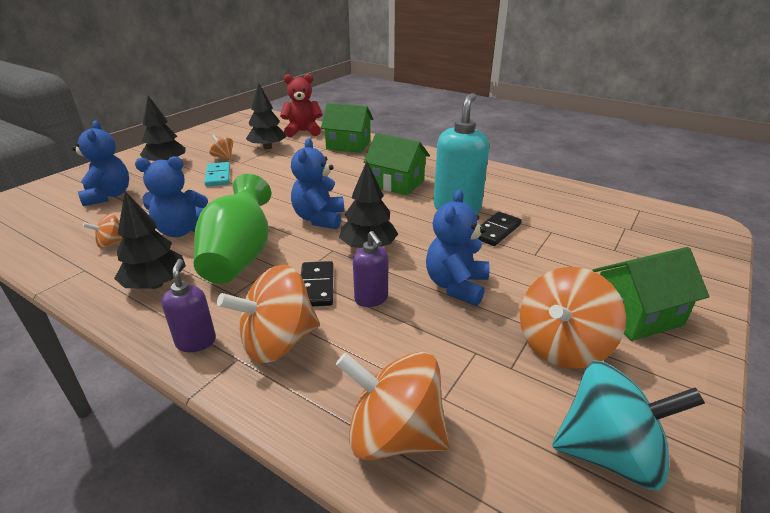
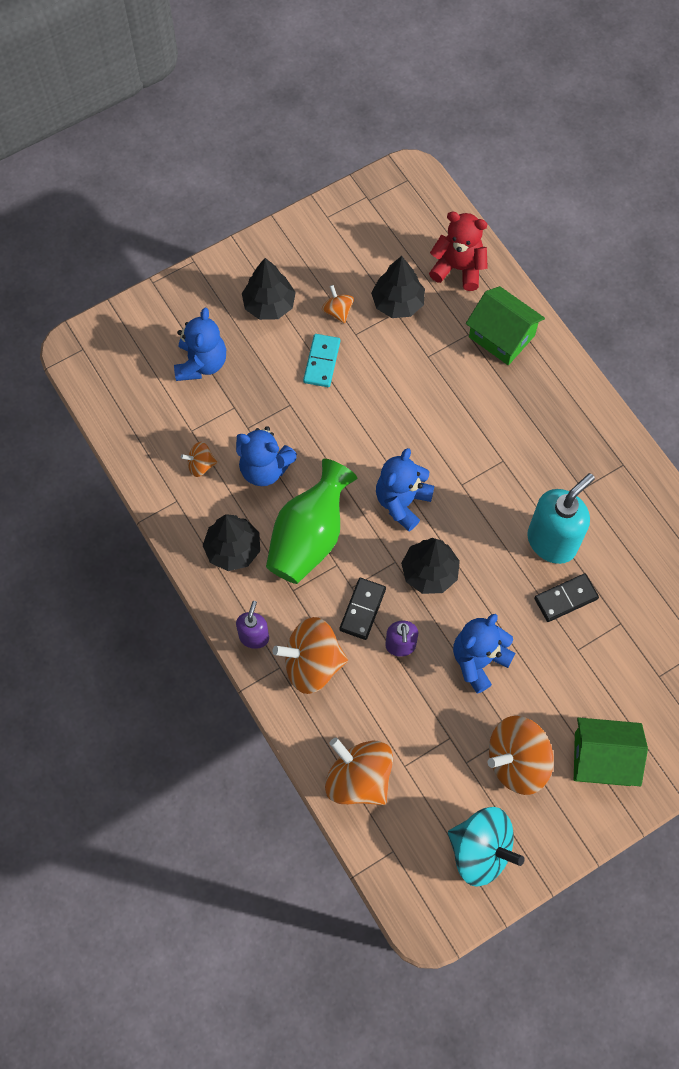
camera: 25 degrees right, 35 degrees up
green house [364,133,430,196] -> none

